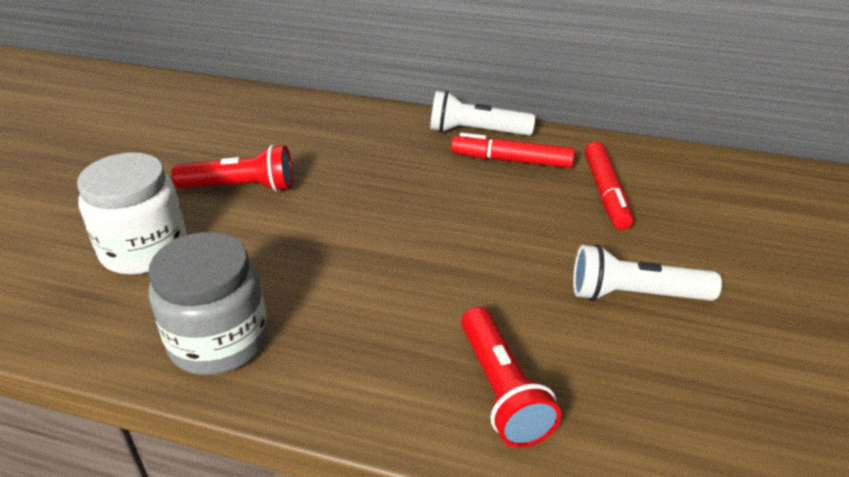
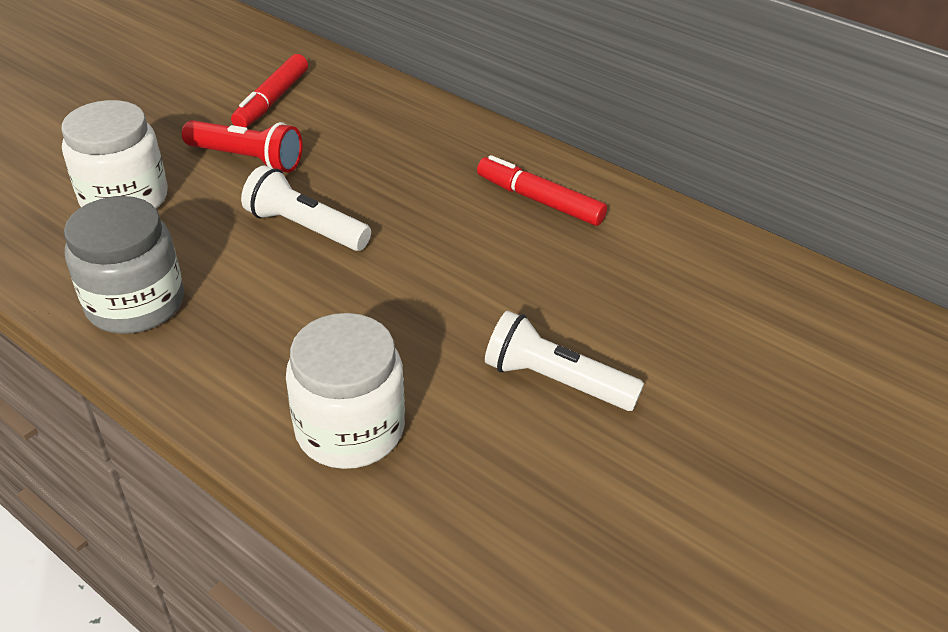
camera: 20 degrees right, 5 degrees up
white flashlight [430,91,535,136] -> white flashlight moved to [241,166,371,251]
red flashlight [461,307,561,448] -> white jar [286,313,405,469]
red marker [585,142,633,230] -> red marker moved to [231,54,308,128]

